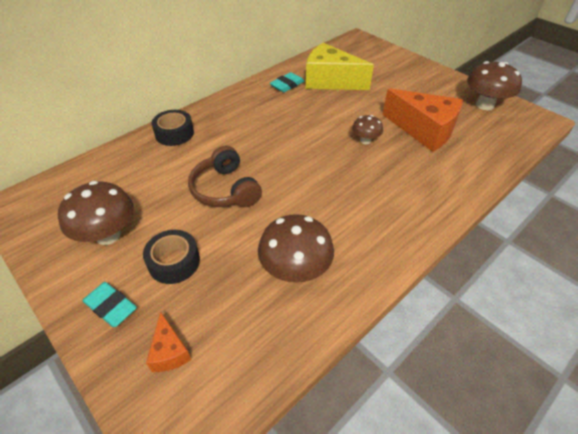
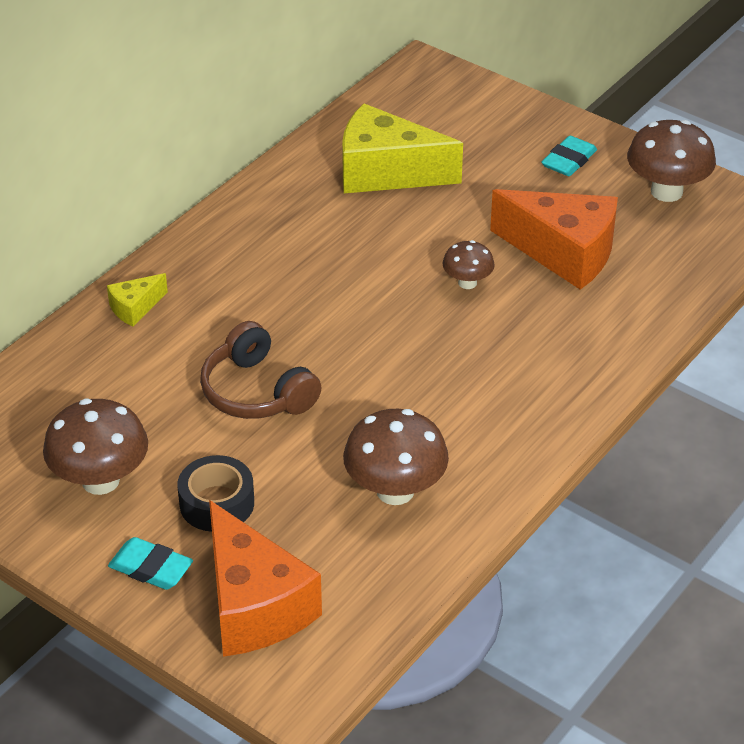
camera: 10 degrees left, 5 degrees down
orange cheese [146,311,192,372] -> orange cheese [209,500,322,657], size x2.13
black tape [152,110,194,146] -> yellow cheese [107,273,168,327]
turquoise eraser [270,72,304,92] -> turquoise eraser moved to [541,136,597,176]

